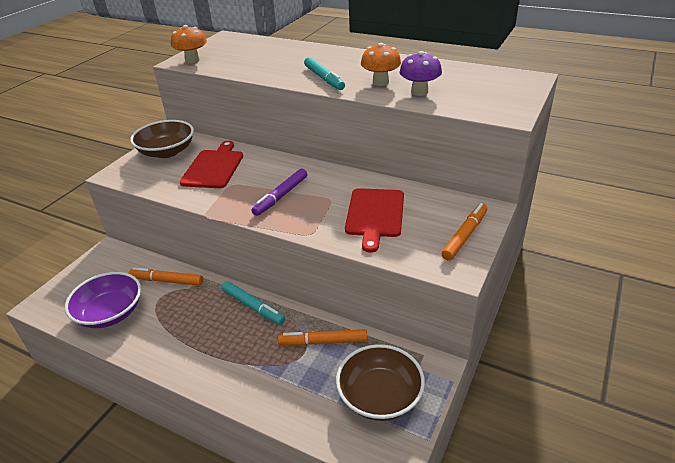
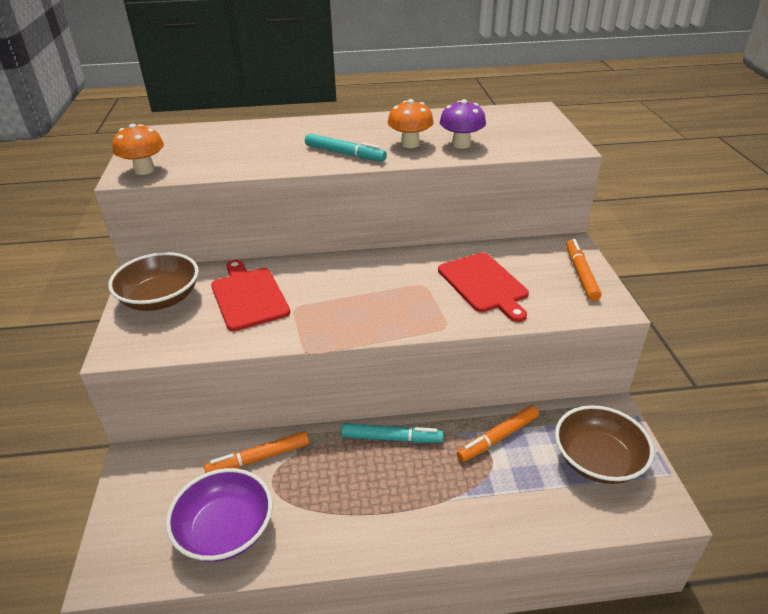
camera: 35 degrees left, 0 degrees up
purple marker [252,169,307,216] -> none

